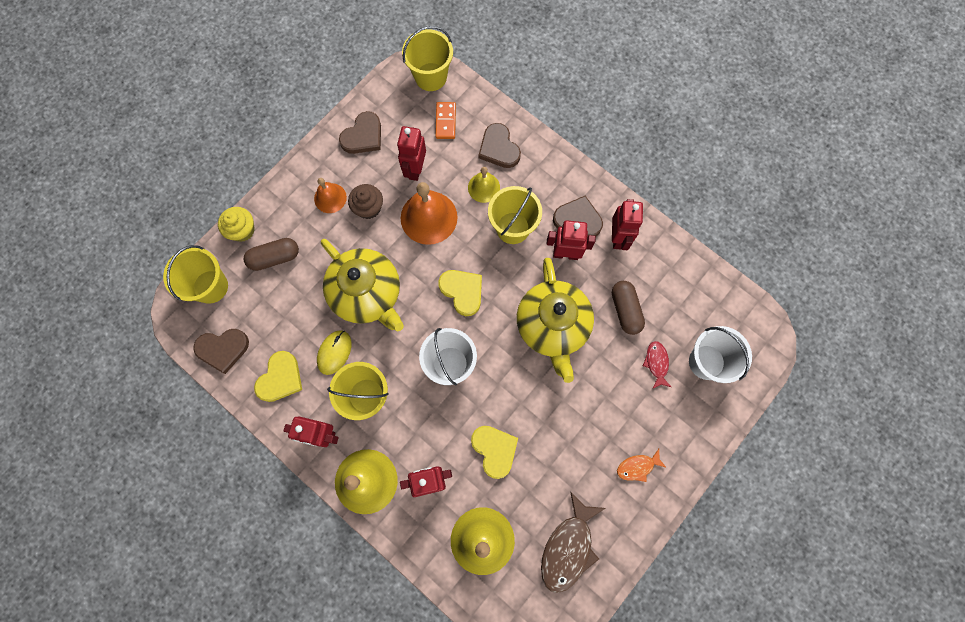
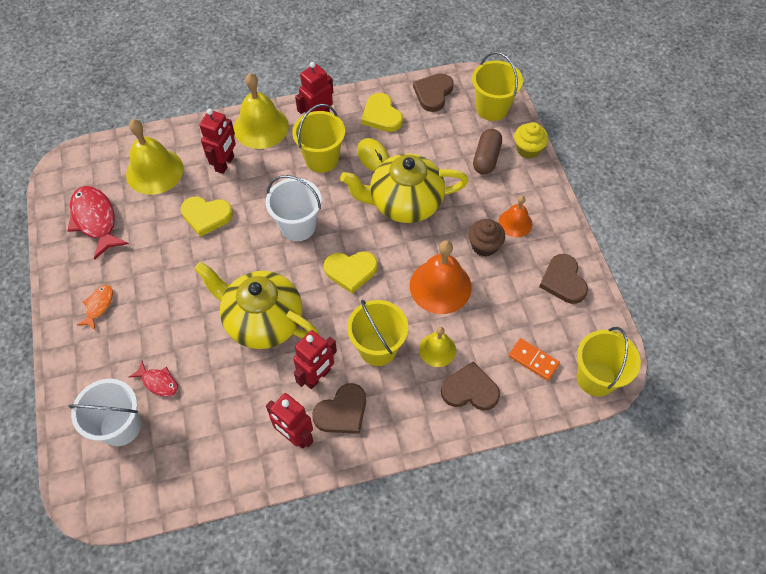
camera: 125 degrees right, 15 degrees down
red robot [397,126,426,181] -> none
brown fish [541,491,606,593] -> red fish [68,186,129,260]
brown capsule [612,281,645,335] -> none

